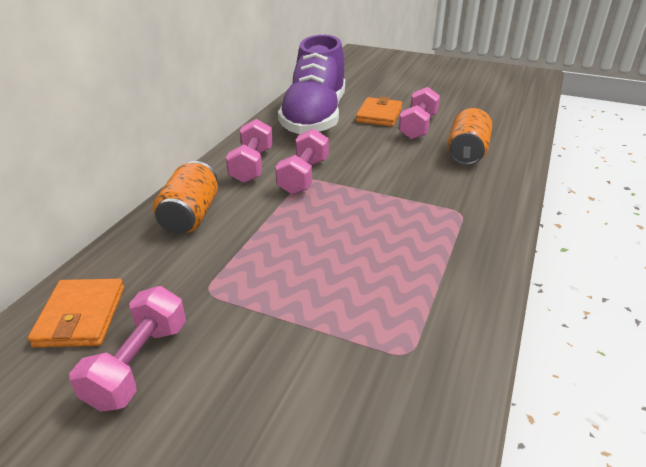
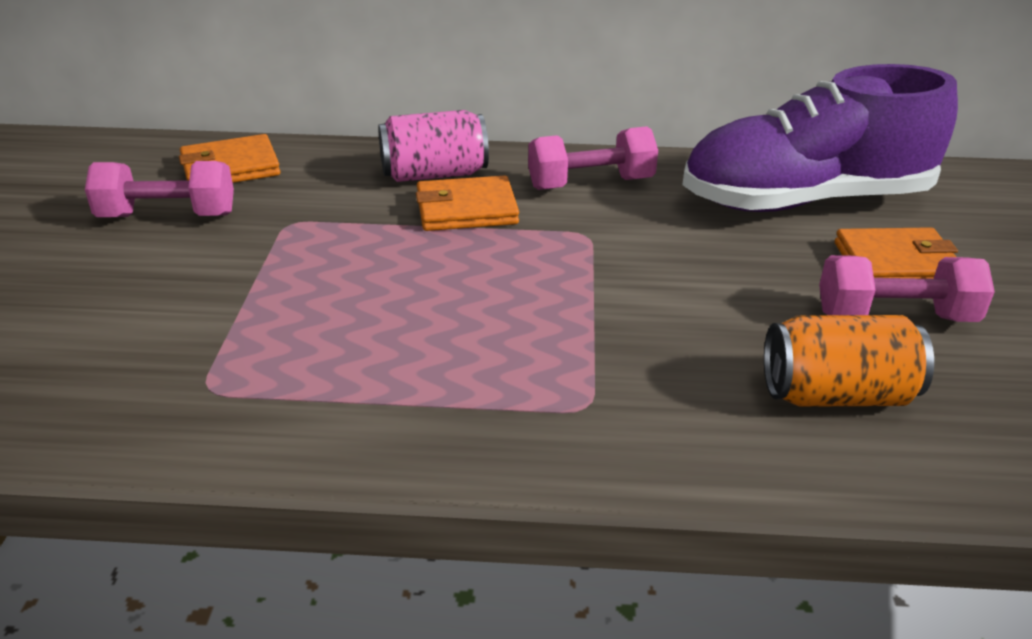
camera: 70 degrees right, 0 degrees up
orange can [153,161,218,234] -> pink can [378,110,489,182]
pink dumbbell [275,129,329,195] -> none
none -> orange wallet [416,175,519,231]

